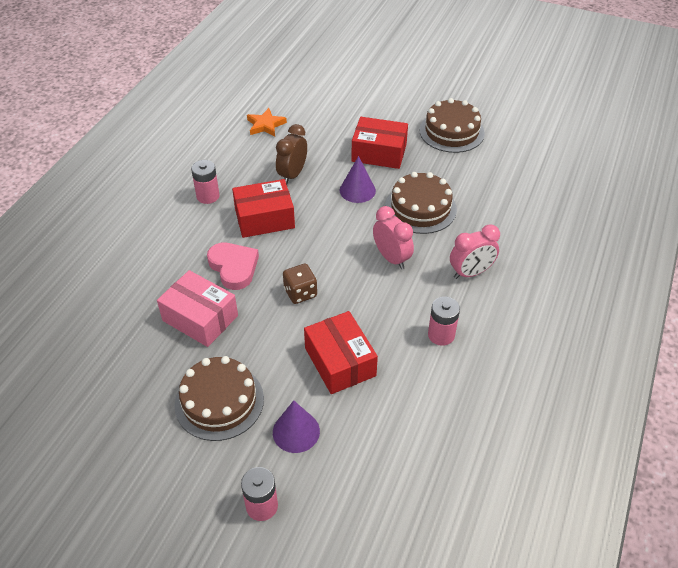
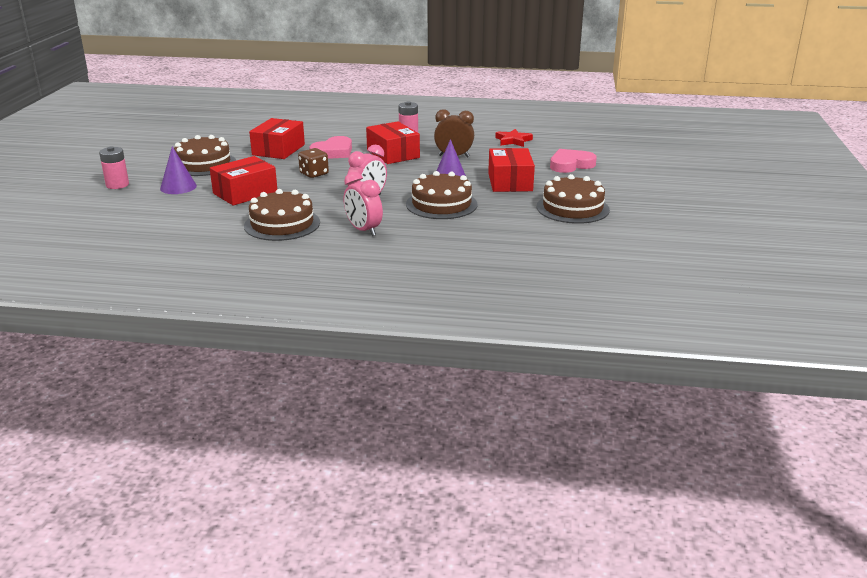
camera: 75 degrees right, 20 degrees down
pink box [157,270,238,347] -> red box [249,118,305,159]
orange star [247,108,287,137] -> red star [495,129,533,147]
pink battery [428,297,460,346] -> brown cake [244,189,320,241]
none -> pink heart [550,149,597,173]

